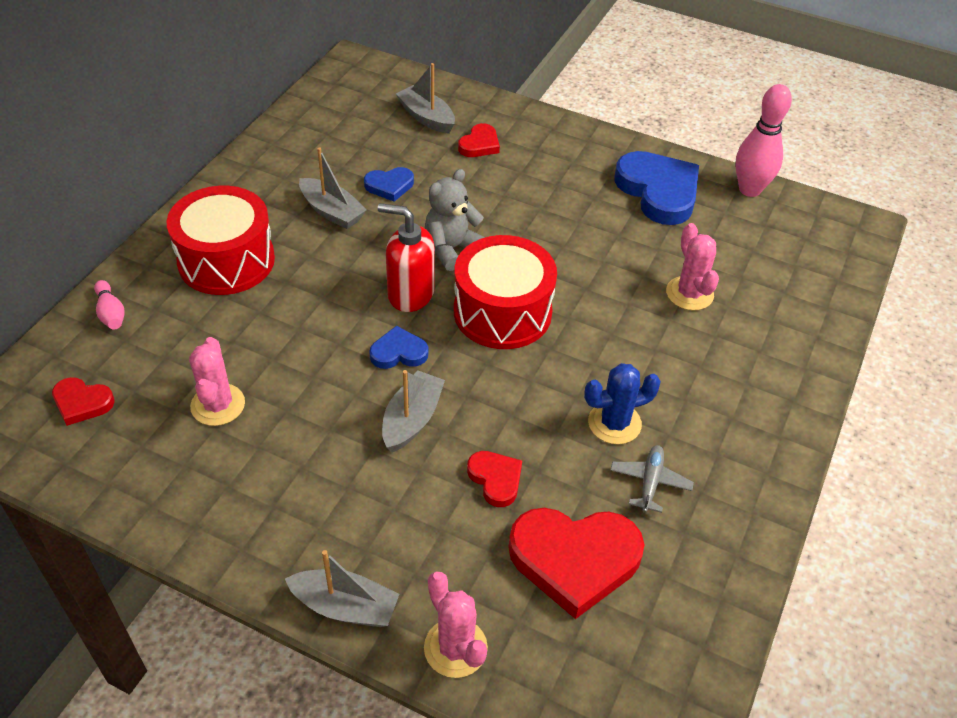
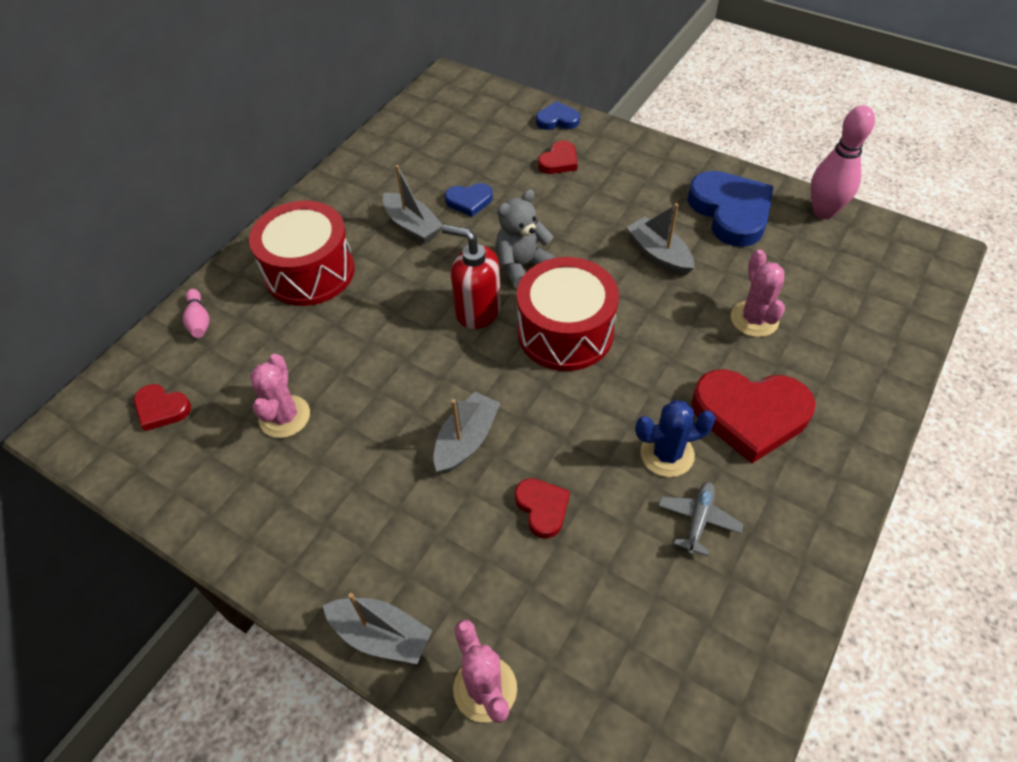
camera: 10 degrees right, 5 degrees up
blue heart [369,326,428,369] -> blue heart moved to [536,101,580,130]
grey boat [396,63,455,134] -> grey boat moved to [626,203,694,276]
red heart [508,508,645,619] -> red heart moved to [691,369,816,463]

